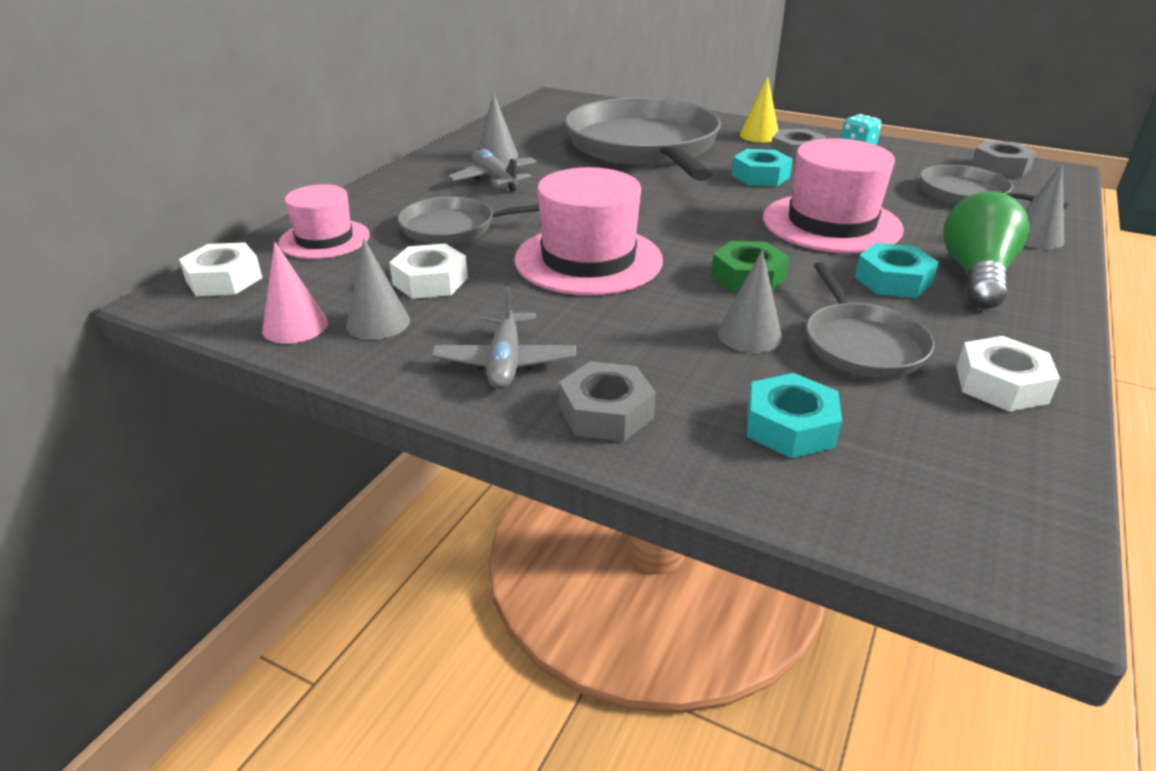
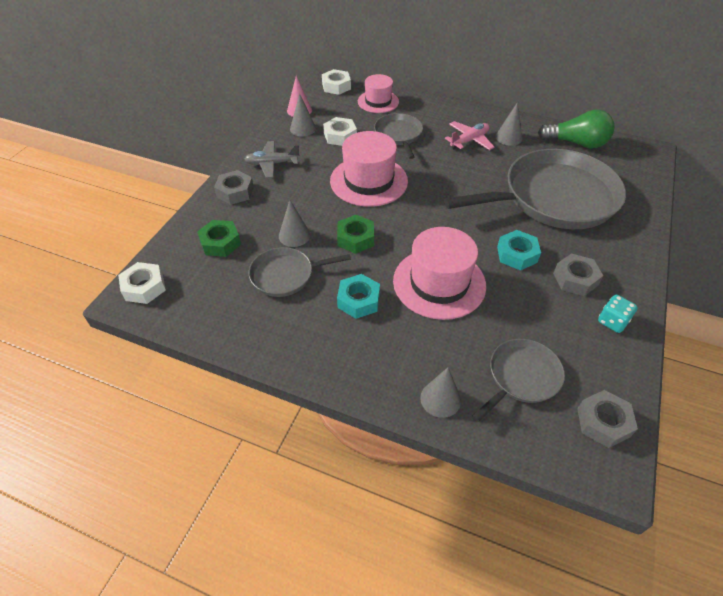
camera: 85 degrees right, 15 degrees up
grey plane [448,149,537,192] -> pink plane [445,121,494,150]
yellow cone [740,76,779,143] -> none
turquoise nut [747,373,842,458] -> green nut [197,220,241,257]
green light bulb [943,191,1029,309] -> green light bulb moved to [538,110,614,148]
white nut [956,336,1060,412] -> white nut moved to [118,262,166,304]

